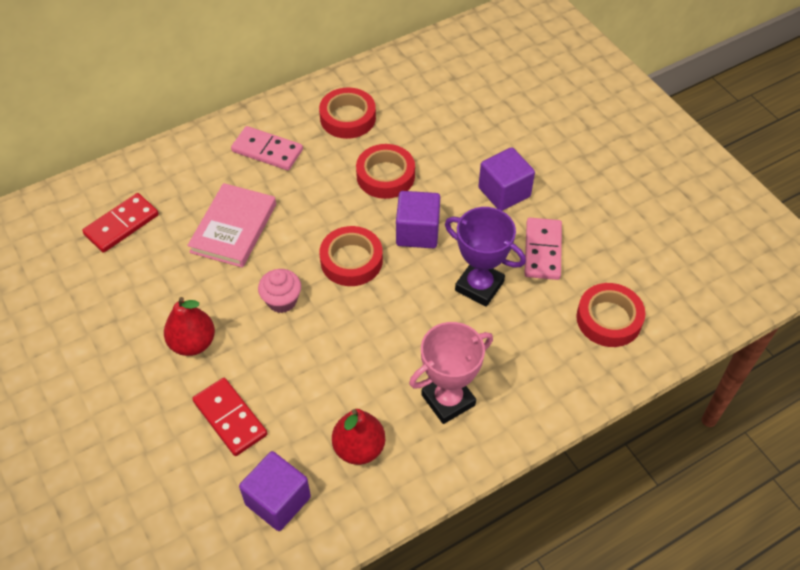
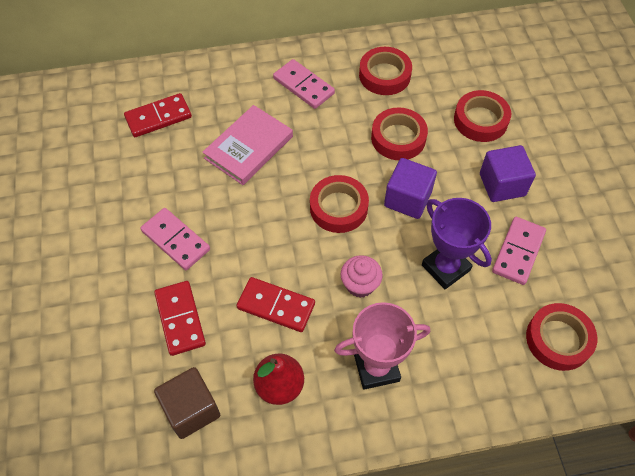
camera: 20 degrees right, 5 degrees up
red pear [164,297,215,356] -> pink domino [140,208,210,270]
purple cube [239,451,311,531] -> brown cube [154,367,220,439]
pink cupcake [258,269,301,313] -> pink cupcake moved to [341,255,383,298]
none -> red domino [237,277,315,332]
none -> red tape [454,90,511,142]

